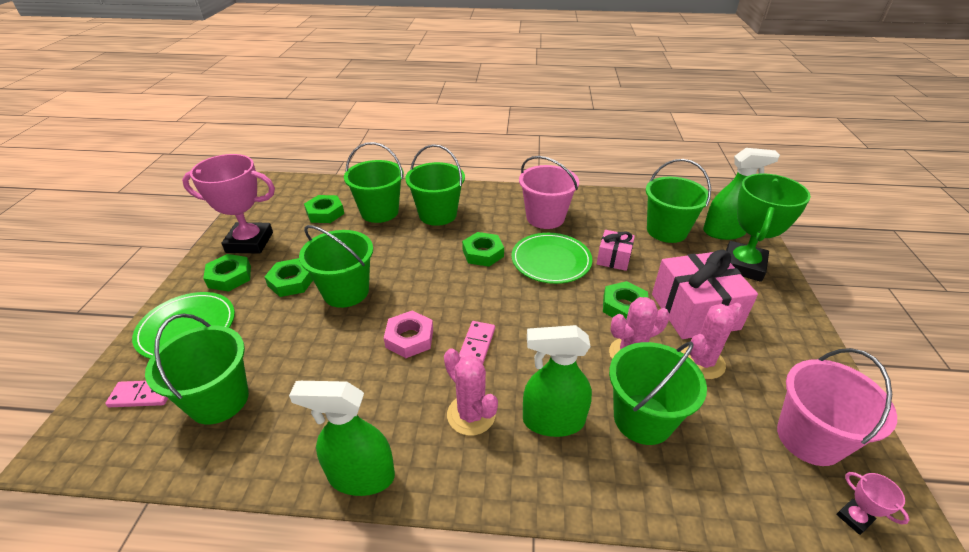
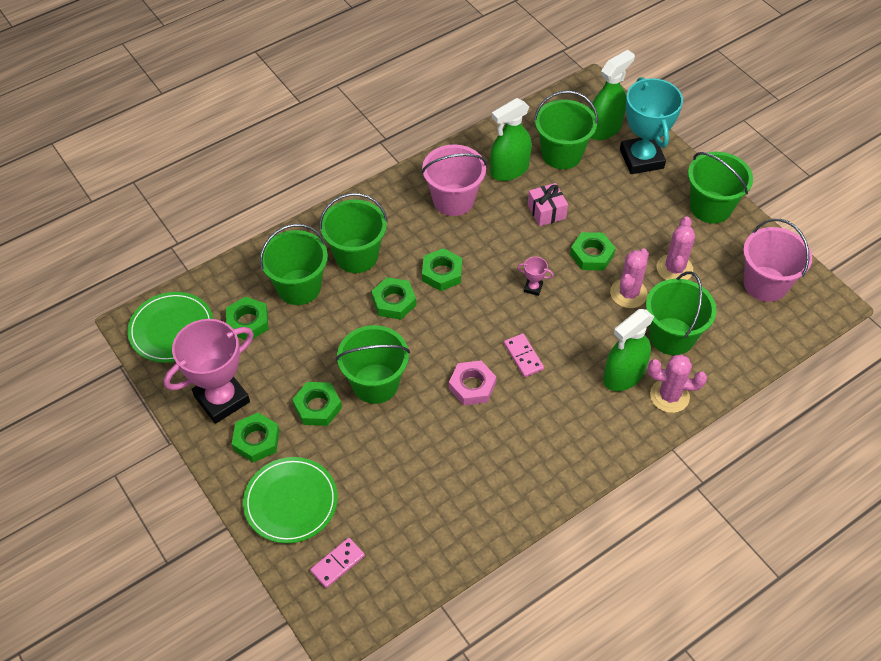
camera: 40 degrees left, 15 degrees up
green bucket [145,313,249,424] -> green bucket moved to [688,152,753,223]
green spray bottle [289,381,395,496] -> green spray bottle moved to [490,98,532,181]
pink cactus [444,348,498,436] -> pink cactus moved to [648,354,707,413]
green plate [511,233,592,284] -> green plate moved to [127,292,213,363]
pink gift [652,250,758,339] -> none
green trophy [726,173,811,282] -> turquoise trophy [620,77,683,174]
pink trophy [836,472,909,535] -> pink trophy moved to [517,257,554,296]
none -> green nut [371,277,416,320]

